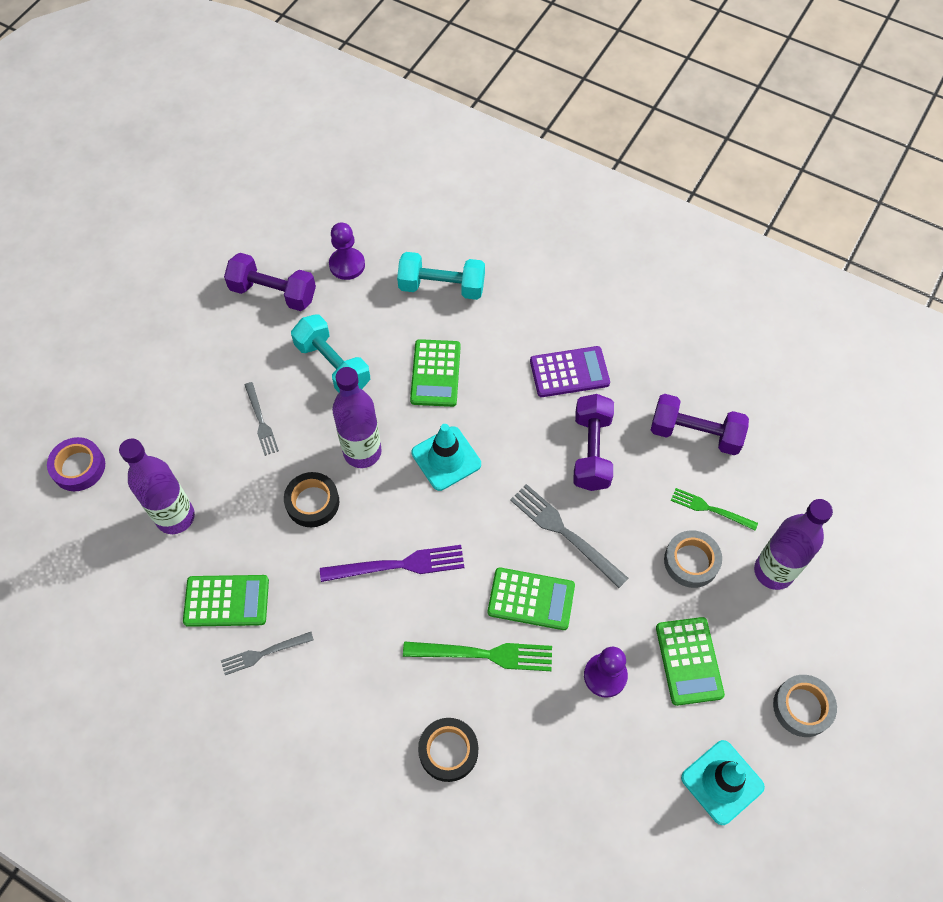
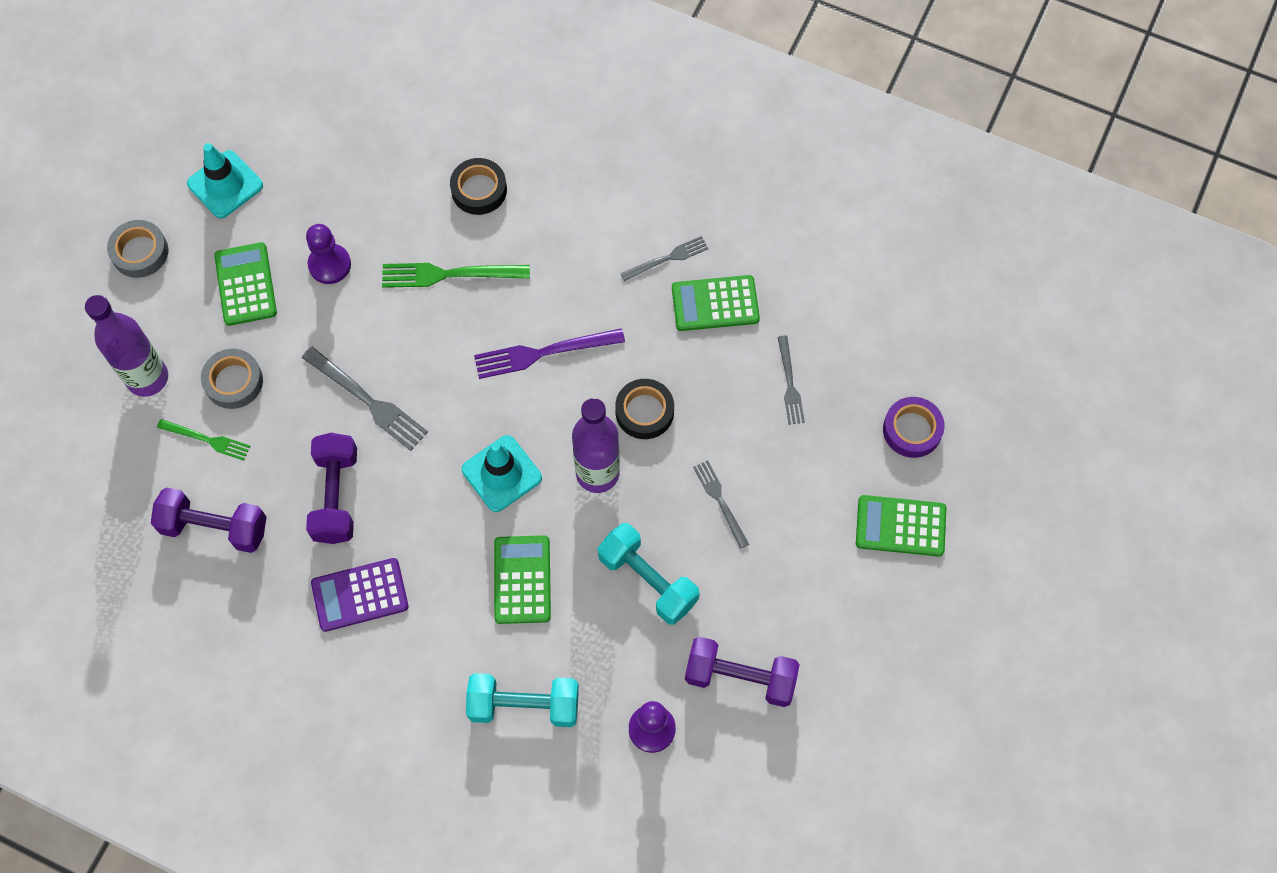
camera: 175 degrees right, 5 degrees up
purple bottle [119,438,195,534] -> grey fork [778,336,805,425]
green calculator [488,567,575,630] -> green calculator moved to [856,495,946,557]

